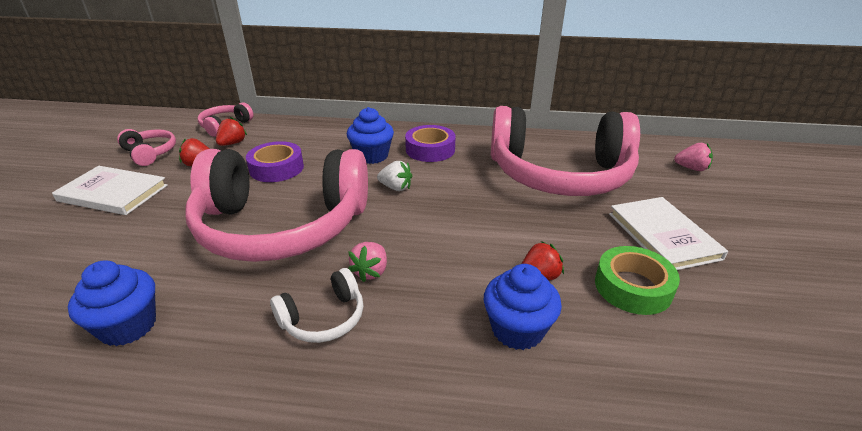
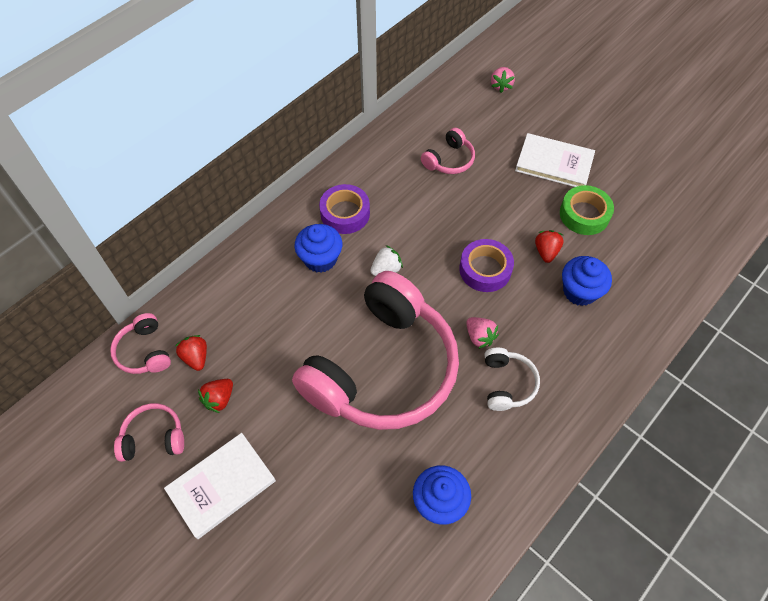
camera: 55 degrees left, 25 degrees up
purple tape [246,141,304,182] -> purple tape moved to [459,239,514,292]
pink headphones [491,106,640,196] -> pink headphones [421,128,475,174], size x0.40
pink strawberry [674,143,713,171] -> pink strawberry turned 135 degrees clockwise [491,67,515,93]

